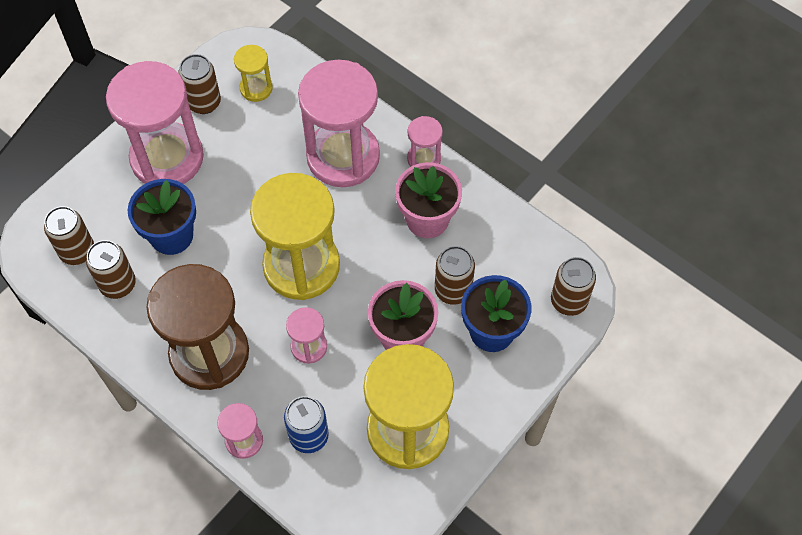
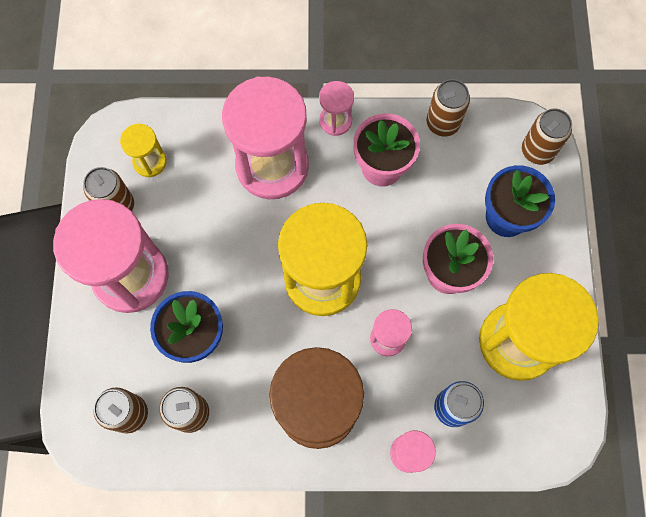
camera: 40 degrees left, 10 degrees up
brown can [435,246,475,305] -> brown can moved to [427,79,470,136]

